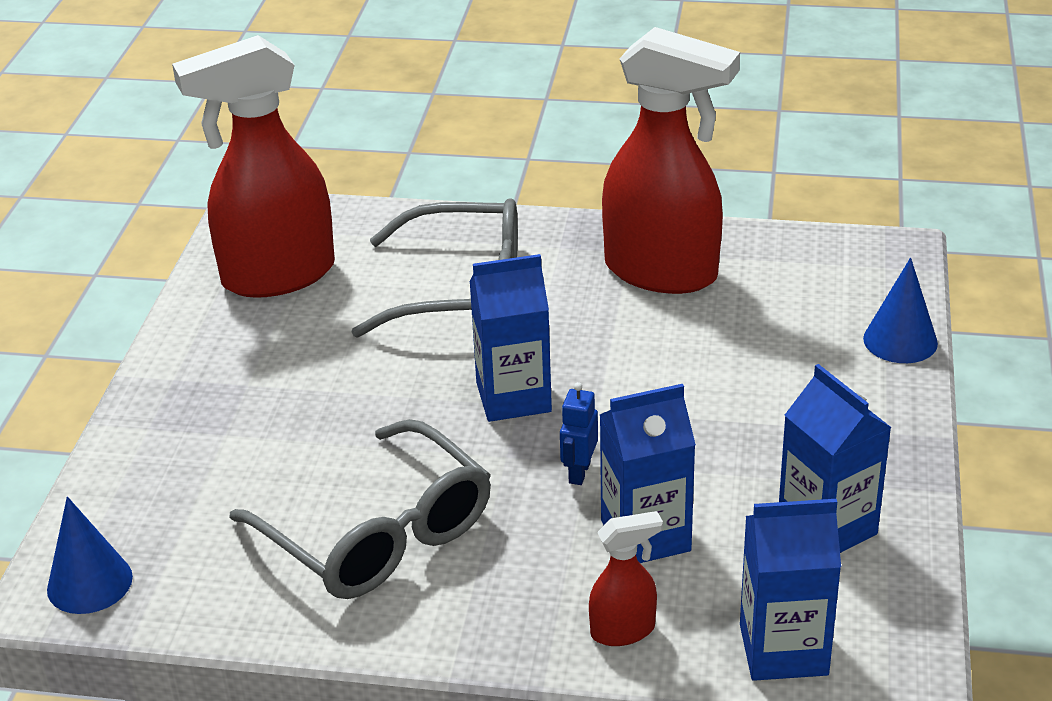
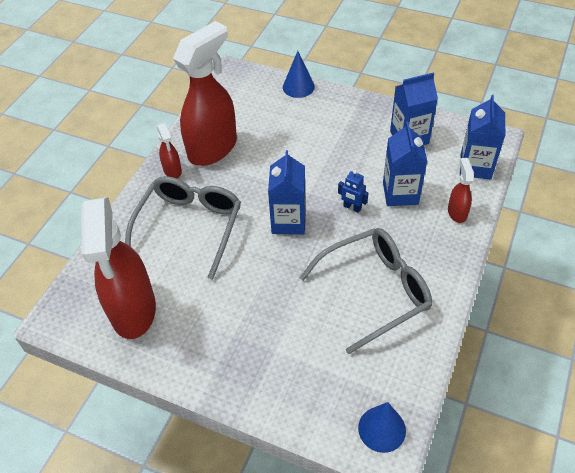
camera: 75 degrees left, 15 degrees up
none -> red spray bottle [157,123,182,178]

